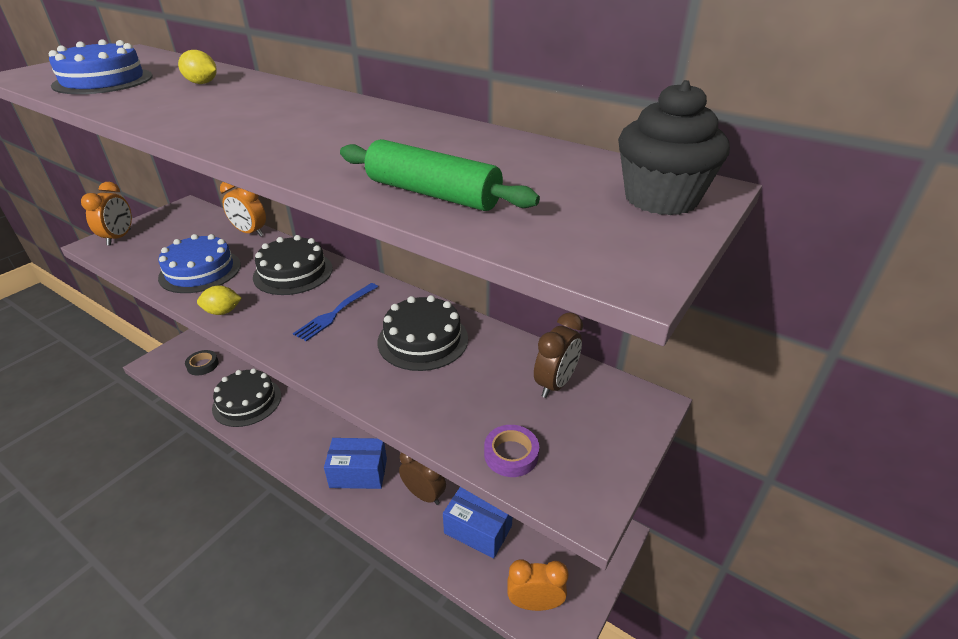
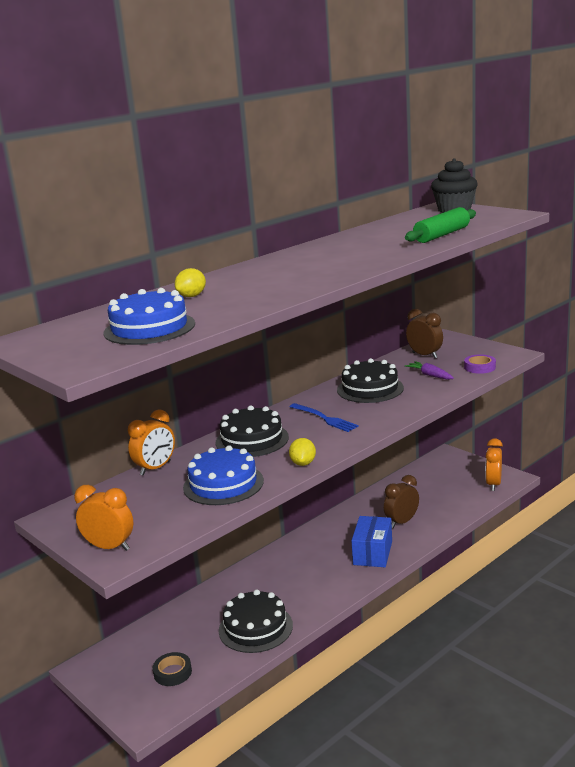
camera: 75 degrees left, 15 degrees down
blue box [443,487,513,558] -> none
none -> purple carrot [405,361,454,380]

